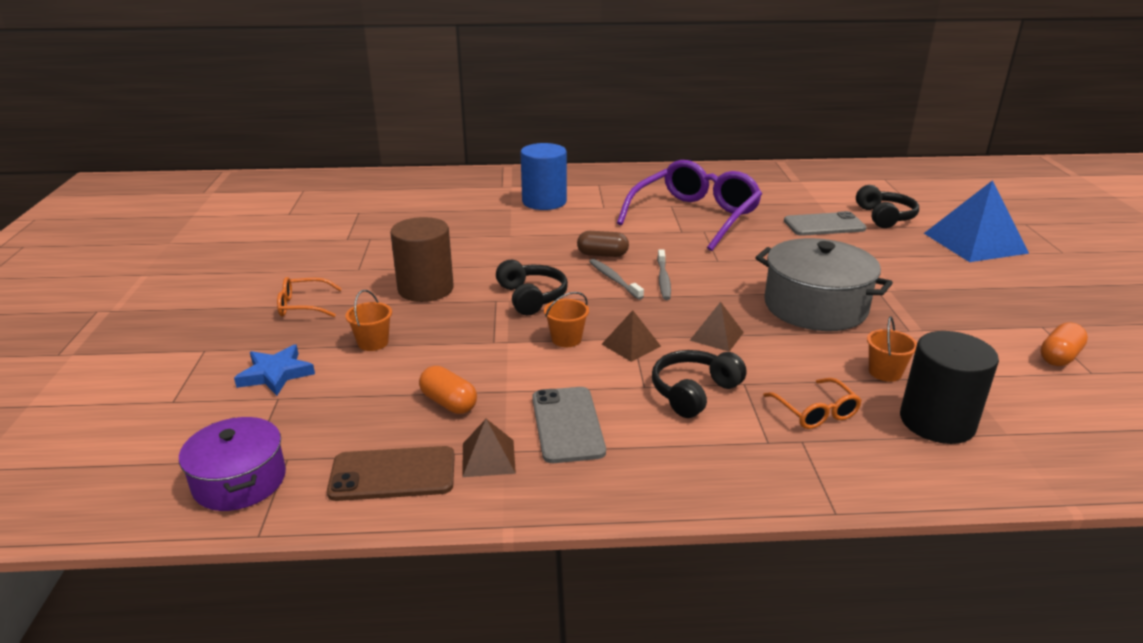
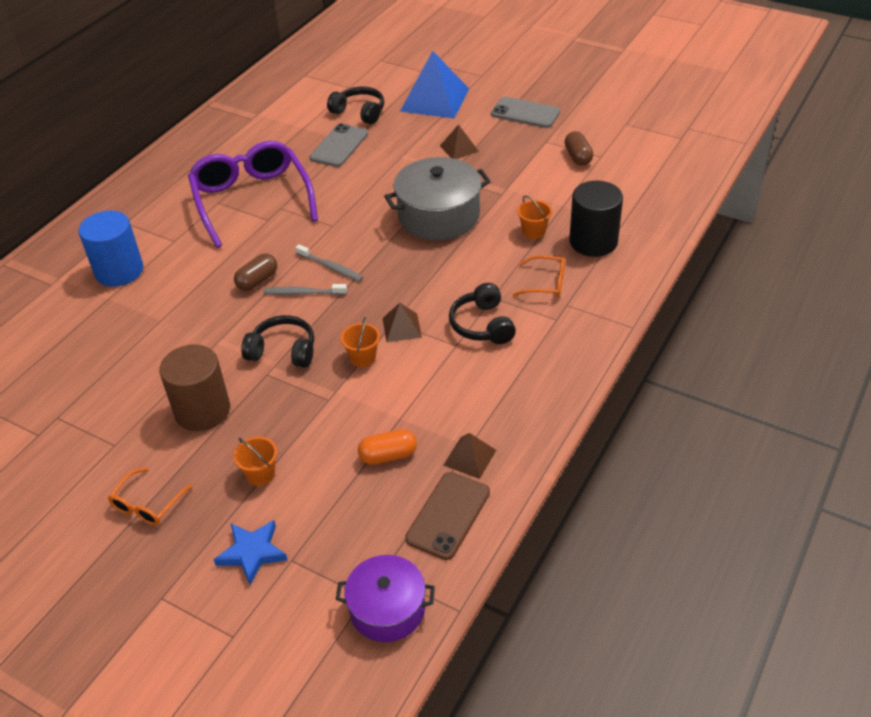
camera: 55 degrees left, 15 degrees up
grey phone [532,387,606,463] -> grey phone moved to [491,97,560,128]
brown pyramid [689,302,744,352] -> brown pyramid moved to [440,124,479,159]
orange capsule [1040,322,1088,366] -> brown capsule [565,131,593,166]

